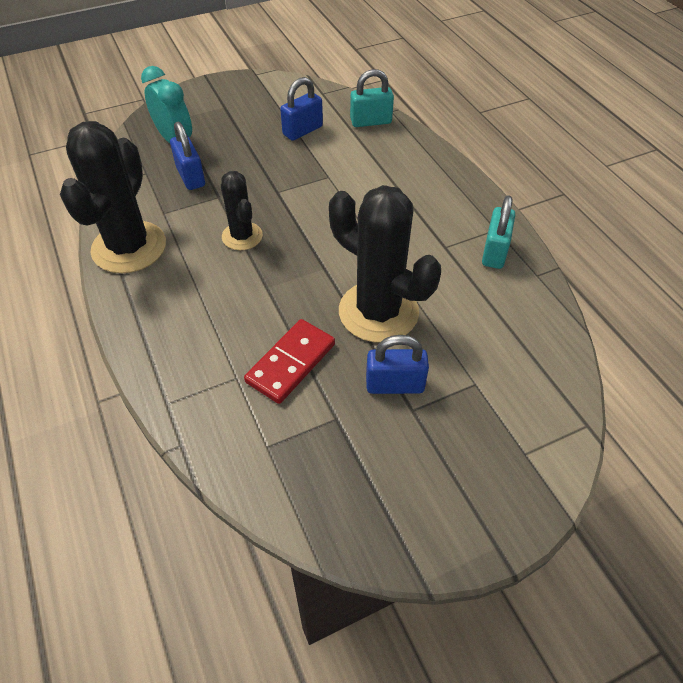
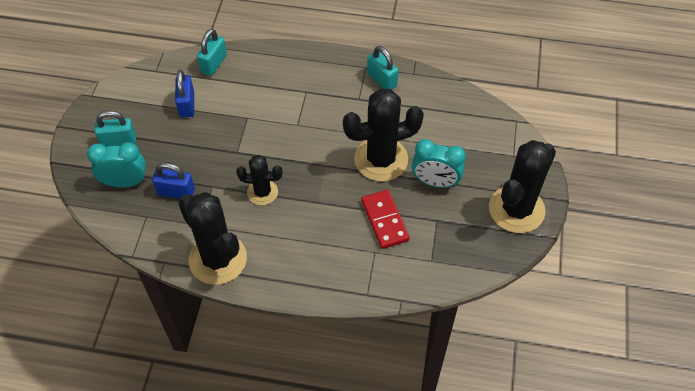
camera: 55 degrees left, 5 degrees up
blue padlock [366,335,429,394] -> turquoise clock [412,139,466,188]
none -> turquoise padlock [95,111,136,147]
none -> black cactus [489,140,556,233]

